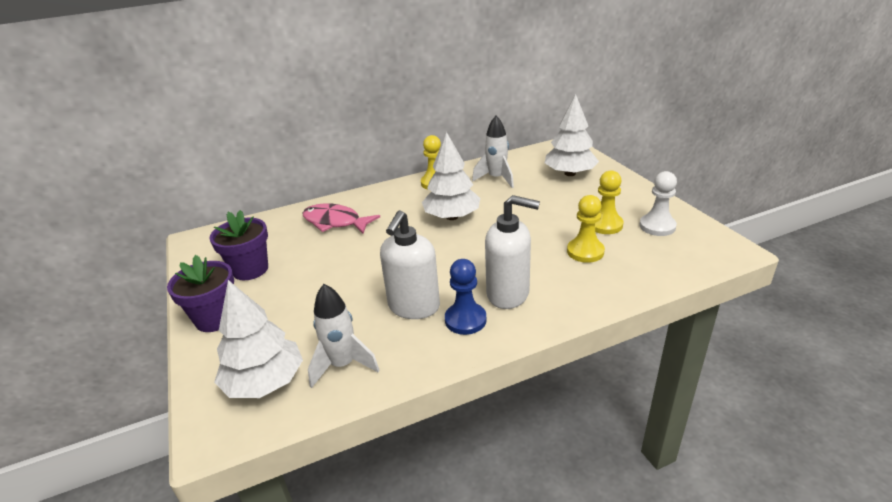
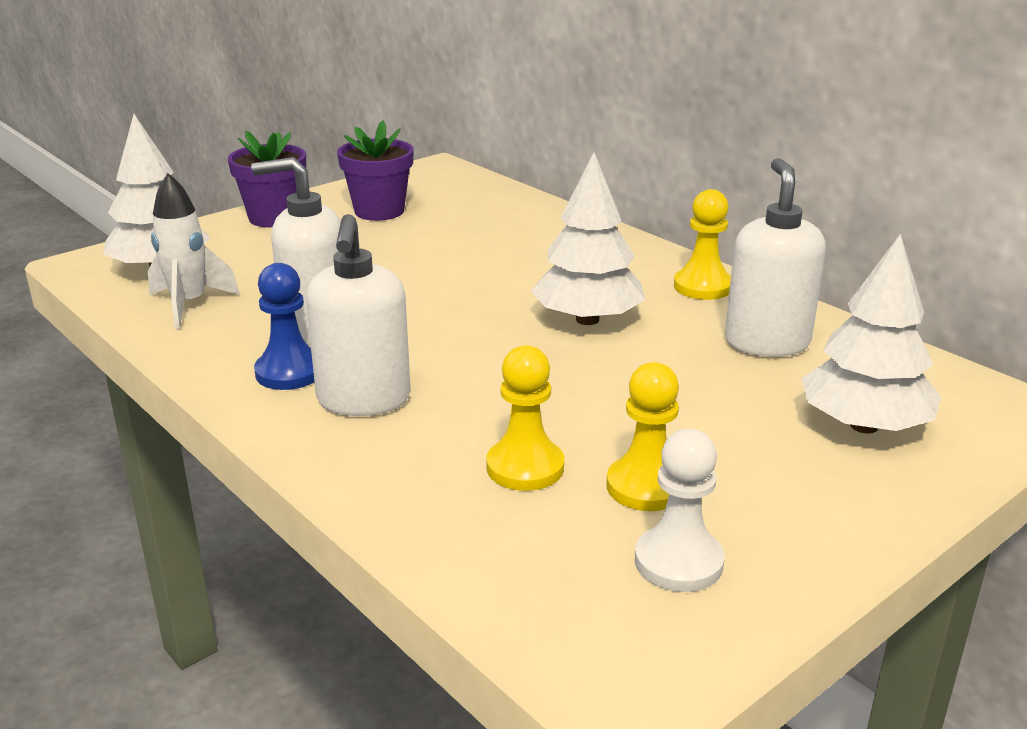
camera: 70 degrees right, 5 degrees down
pink fish [303,203,380,234] -> none
white rocket [472,116,514,188] -> white soap dispenser [725,158,826,357]

